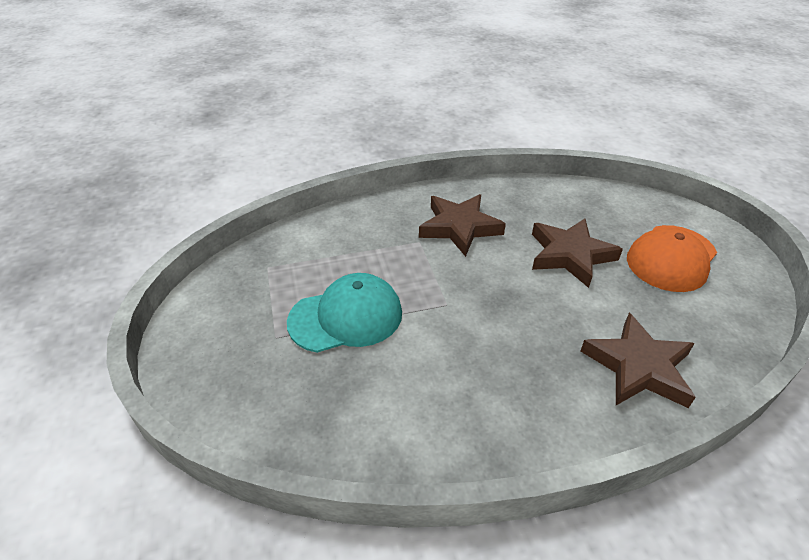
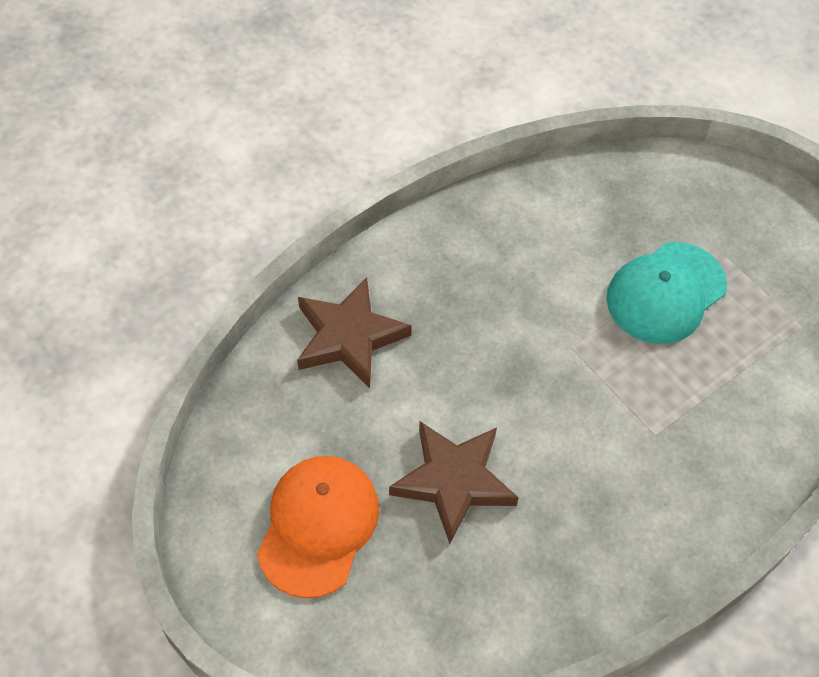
camera: 155 degrees right, 15 degrees up
brown star [419,194,506,257] -> none

